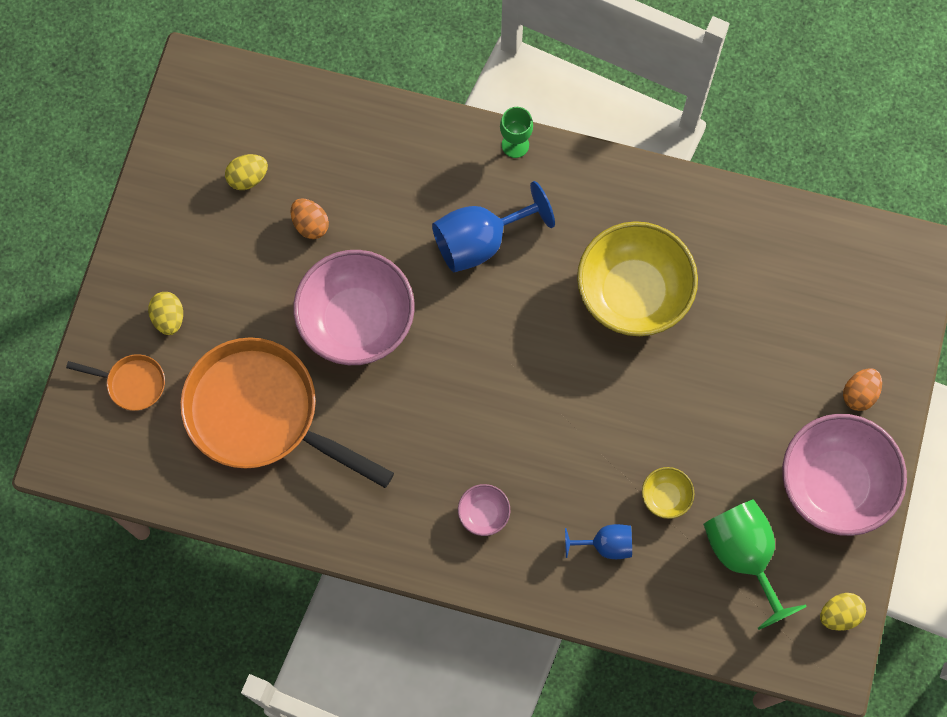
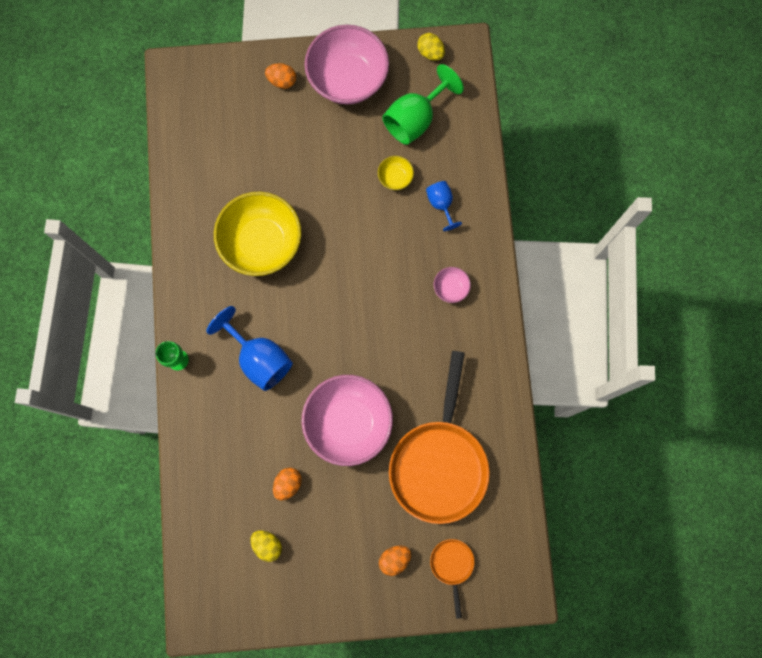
camera: 110 degrees left, 5 degrees up
yellow egg [148,292,183,335] -> orange egg [379,545,411,576]

